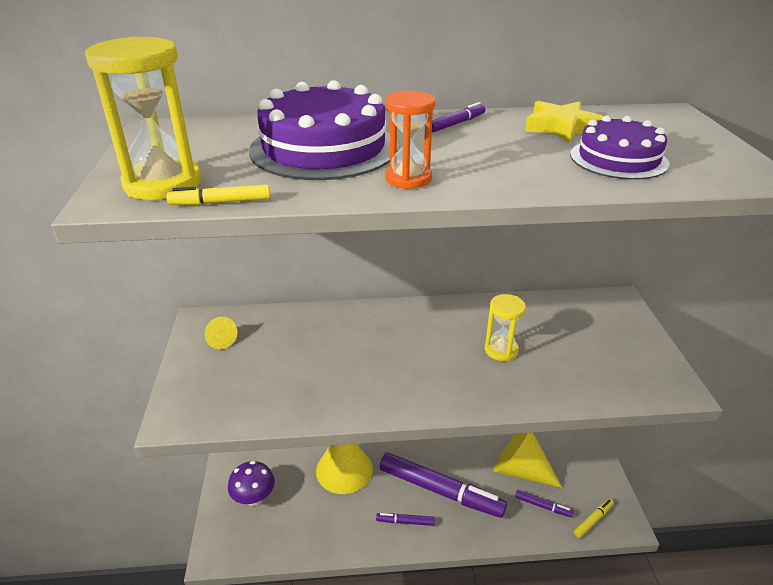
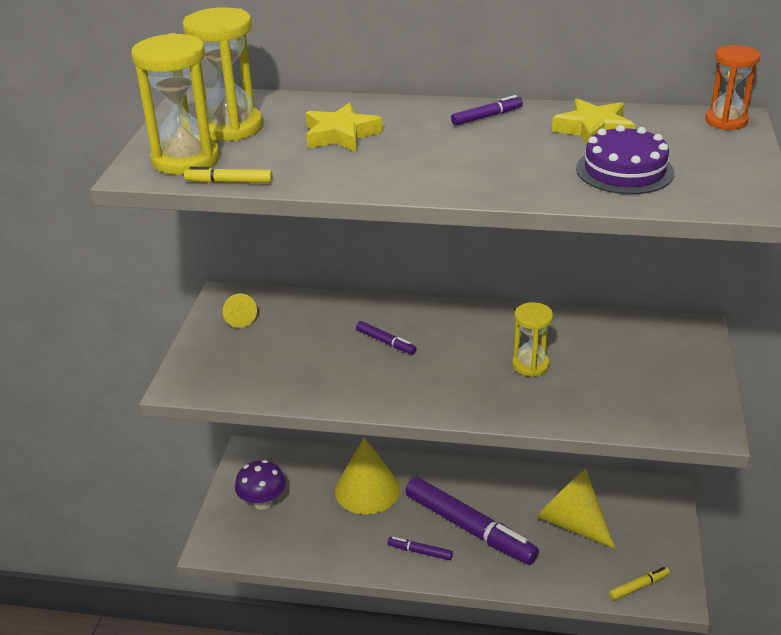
camera: 15 degrees right, 0 degrees up
purple cake [249,80,398,180] -> yellow star [306,103,383,152]
orange hourglass [385,91,435,189] -> orange hourglass moved to [705,45,760,130]
purple marker [515,490,574,518] -> purple marker moved to [356,321,416,354]
none -> yellow hourglass [183,7,263,141]

